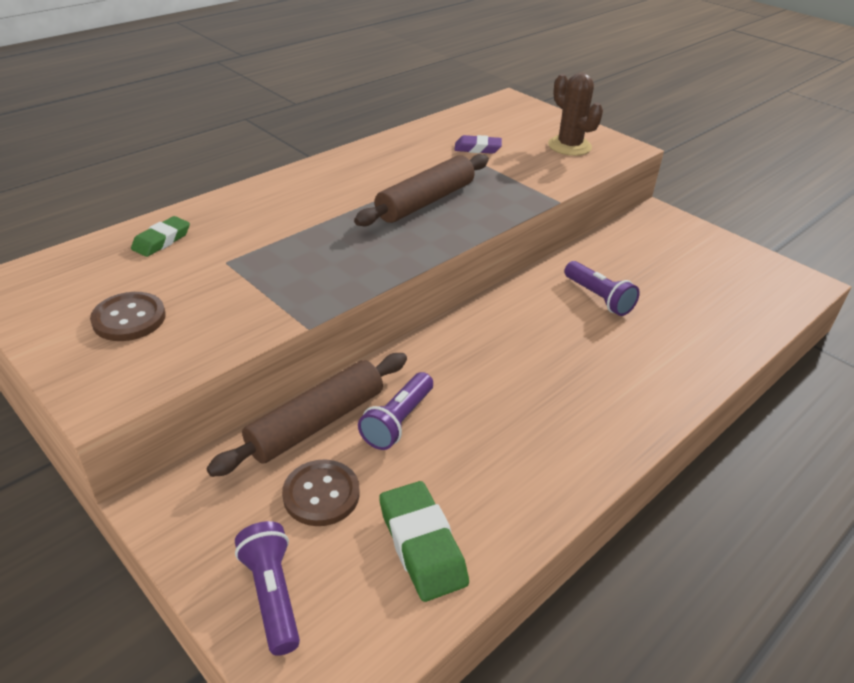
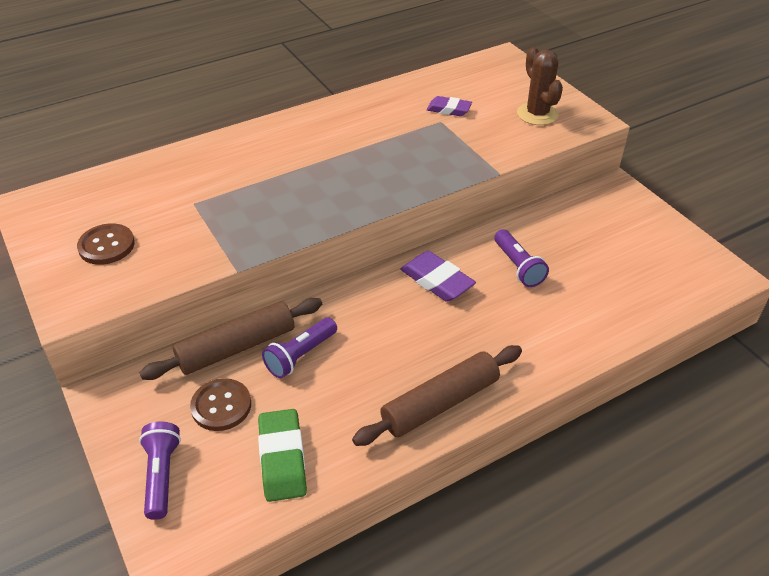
camera: 15 degrees right, 5 degrees up
green eraser [131,216,190,257] -> none
brown rolling pin [354,154,489,226] -> brown rolling pin moved to [352,345,522,446]
none -> purple eraser [400,251,476,302]

